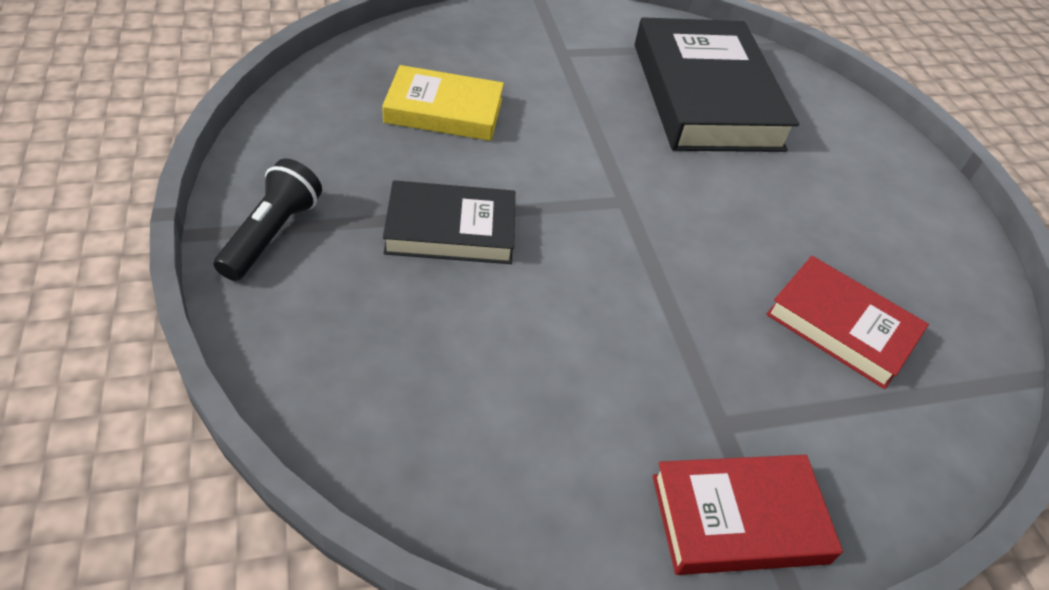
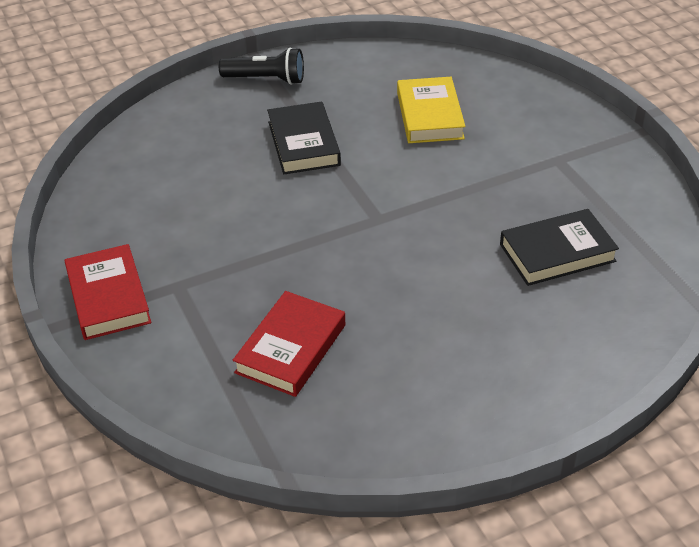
camera: 85 degrees right, 5 degrees down
black book [635,17,799,152] -> black book [500,209,619,286], size x0.57

